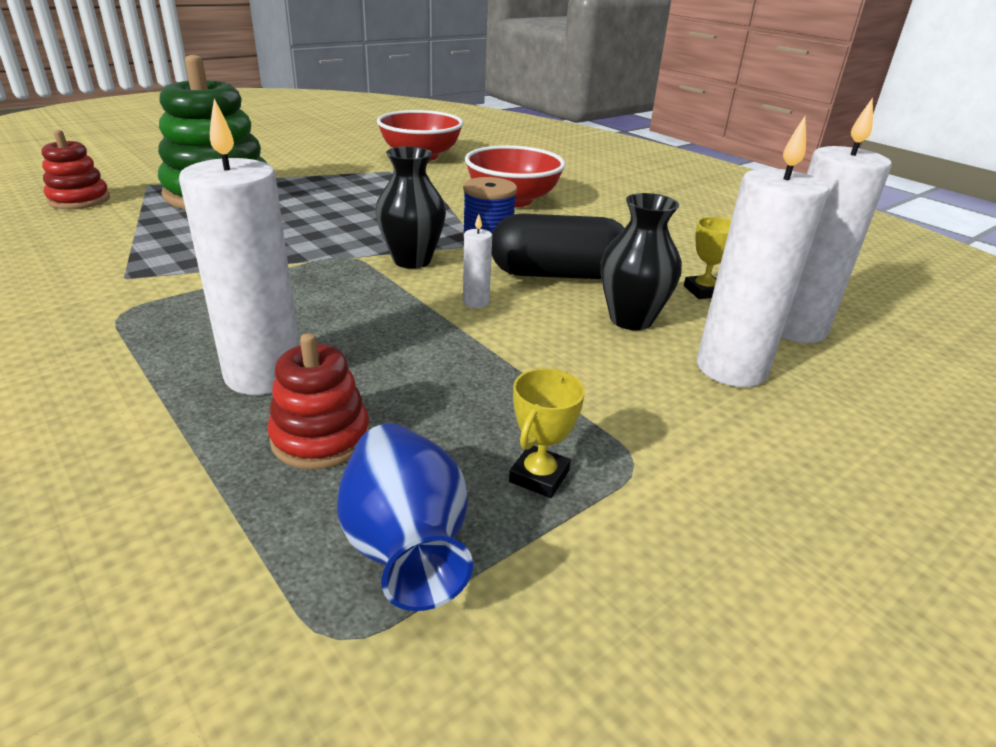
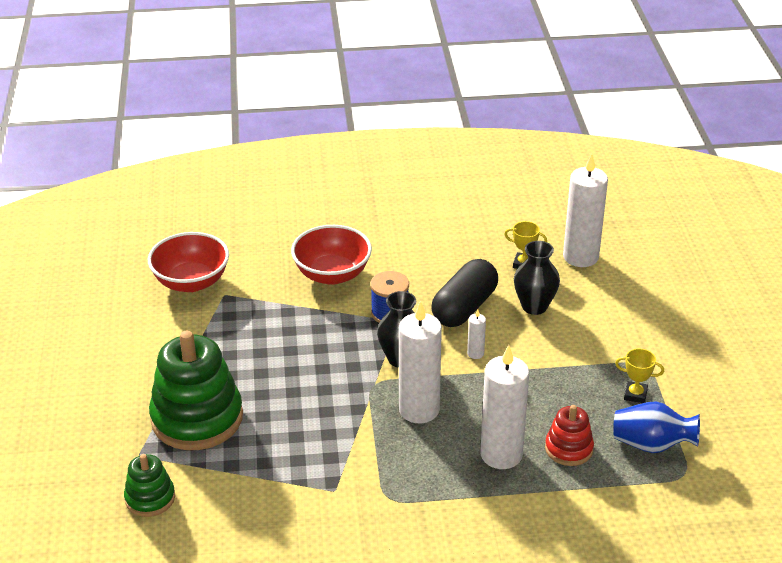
camera: 55 degrees left, 5 degrees up
red stacking toy [41,130,110,209] -> green stacking toy [124,454,175,517]
yellow trophy [509,368,585,498] -> yellow trophy turned 45 degrees counterclockwise [615,348,664,403]
white candle [697,116,829,387] -> white candle moved to [399,301,442,423]

